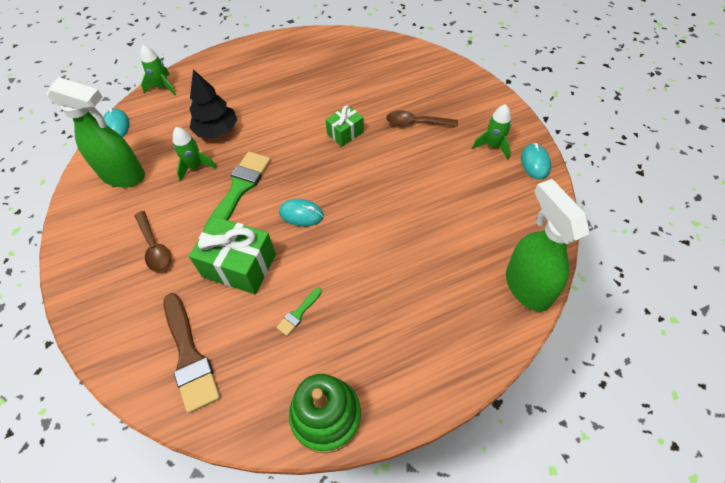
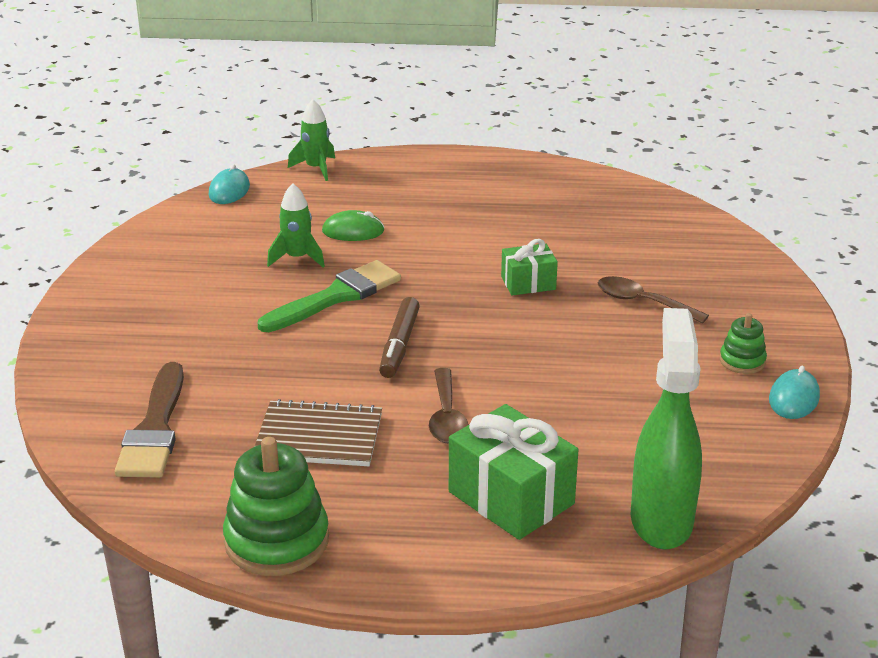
camera: 25 degrees right, 25 degrees down
green spray bottle [46,77,145,187] -> none
brown spoon [135,211,171,272] -> brown spoon moved to [429,368,469,443]
green gift [189,216,276,294] -> green gift moved to [449,404,579,540]
black tree [190,69,237,139] -> green mouse [322,210,385,241]
green brush [276,288,322,336] -> brown notebook [254,399,382,466]
turquoise mouse [279,199,324,227] -> brown marker [379,297,420,378]
green rocket [472,104,511,160] -> green stacking toy [720,313,767,374]

